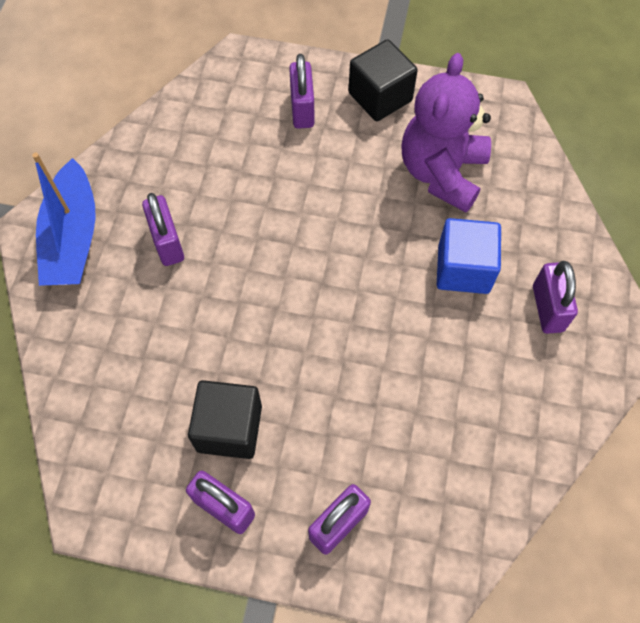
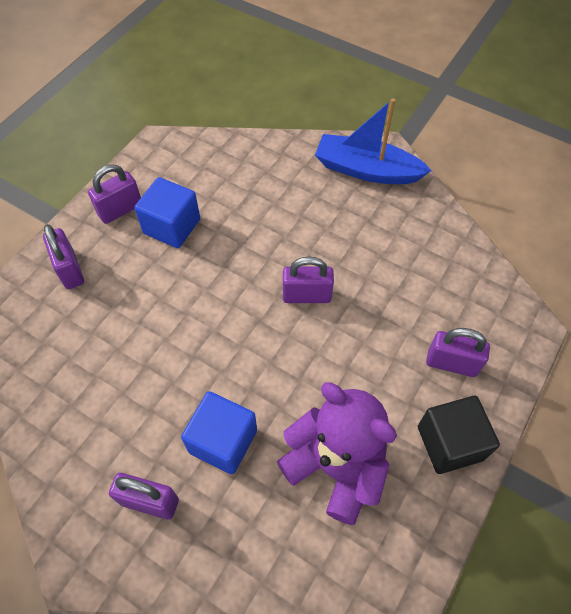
camera: 110 degrees right, 5 degrees down
purple padlock [142,193,184,266] -> purple padlock moved to [283,257,334,303]
black cube [188,380,262,459] -> blue cube [134,177,200,248]

